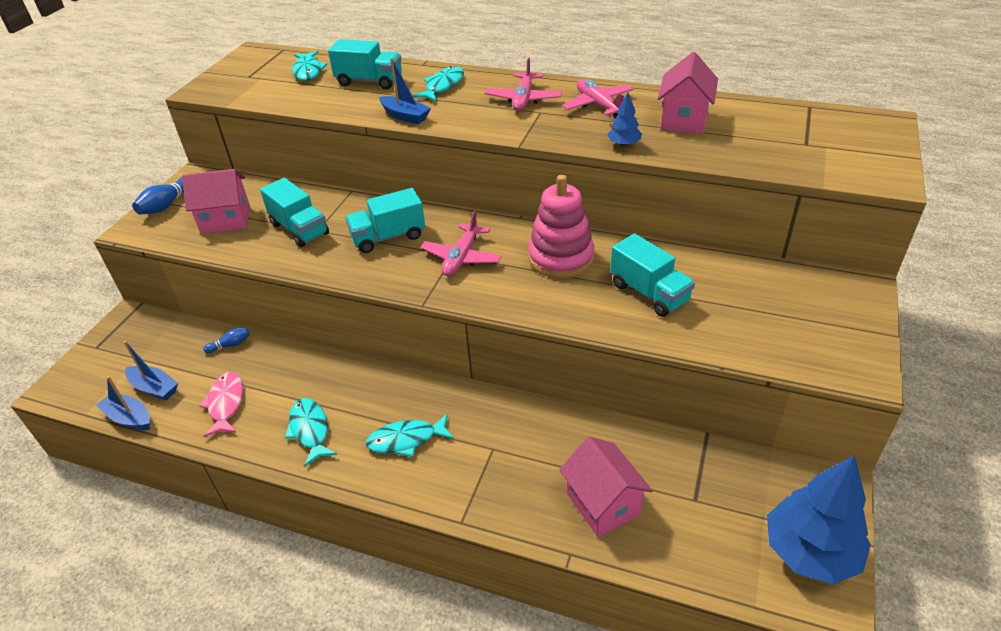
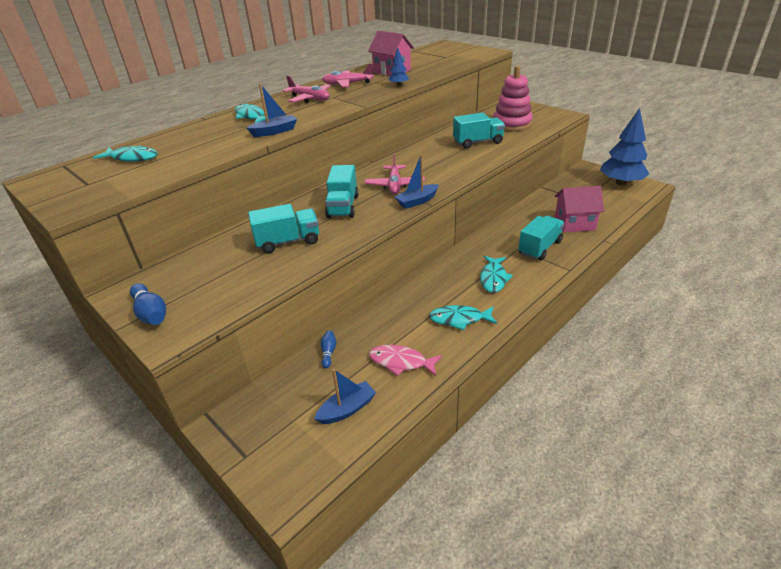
camera: 65 degrees left, 5 degrees down
blue boat [96,376,150,430] -> blue boat moved to [395,155,439,209]
pink house [182,169,250,234] -> none
turquoise truck [328,39,402,89] -> turquoise truck moved to [518,216,565,261]
pink plane [420,210,502,276] -> pink plane turned 45 degrees clockwise [365,153,425,194]
pink stacking toy [528,175,594,278] -> pink stacking toy moved to [493,66,533,131]

